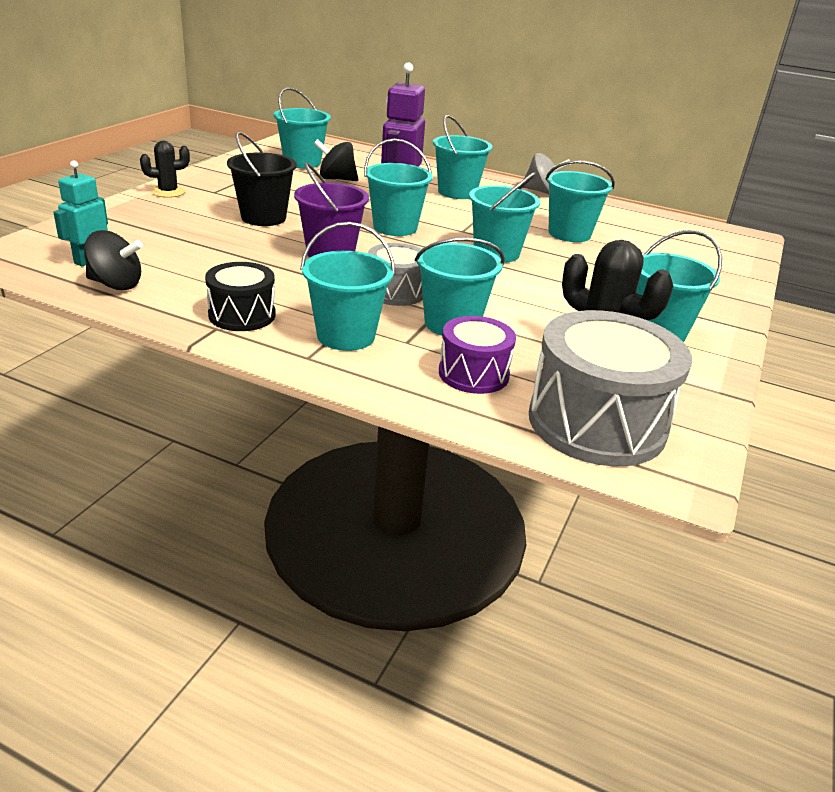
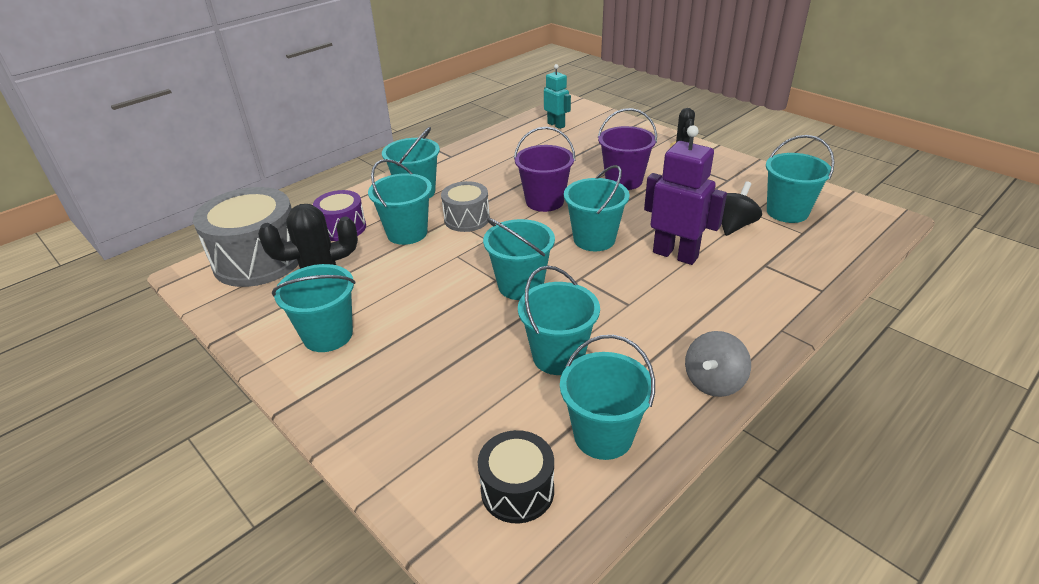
camera: 115 degrees right, 5 degrees up
black spinning top [84,230,143,290] -> none
black drum [205,262,276,331] -> black drum moved to [478,430,554,523]
black bucket [227,131,297,226] -> purple bucket [598,108,657,190]
turquoise bucket [433,115,492,199] -> turquoise bucket moved to [560,335,655,460]

